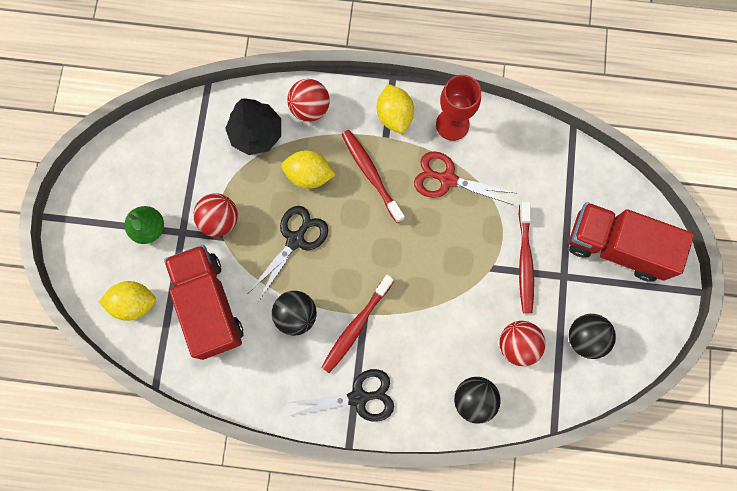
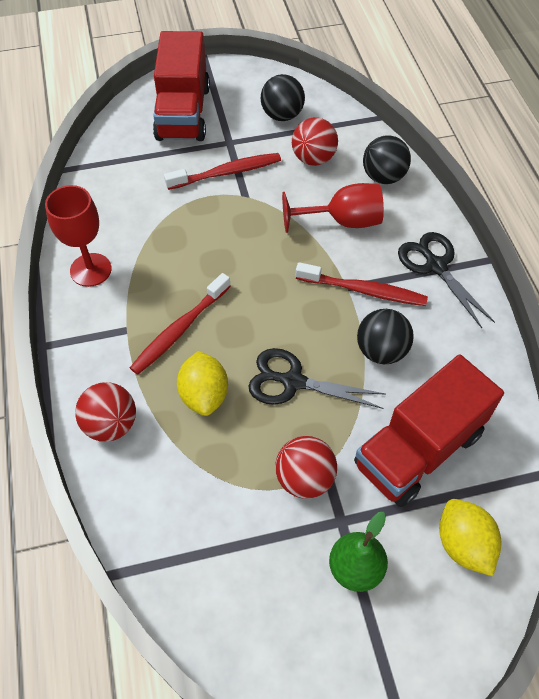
camera: 110 degrees left, 20 degrees down
black tree [225,99,281,155] -> none
yellow lemon [377,84,414,133] -> none
red scissors [414,151,515,205] -> none
none -> red goblet [282,183,384,233]

